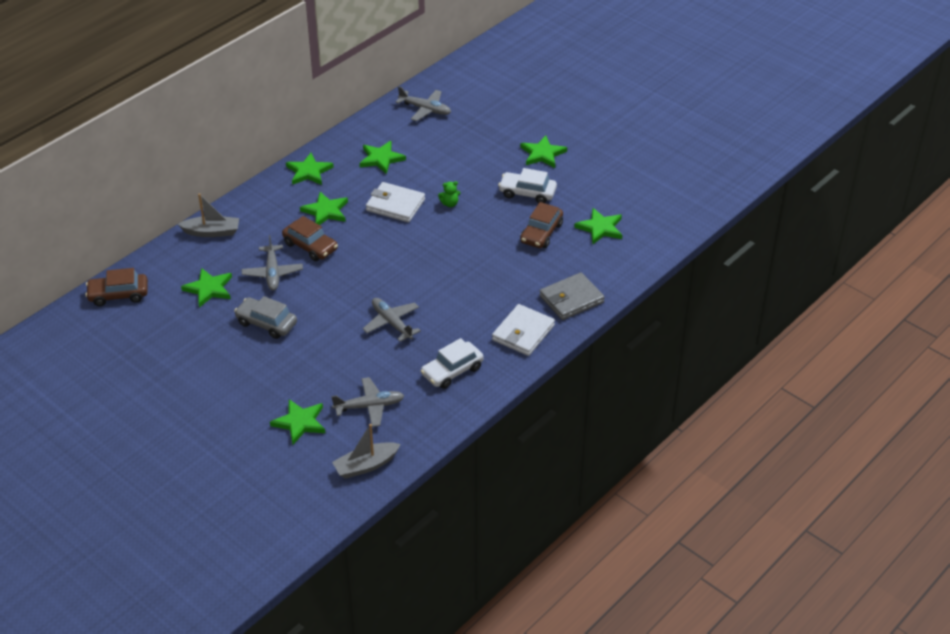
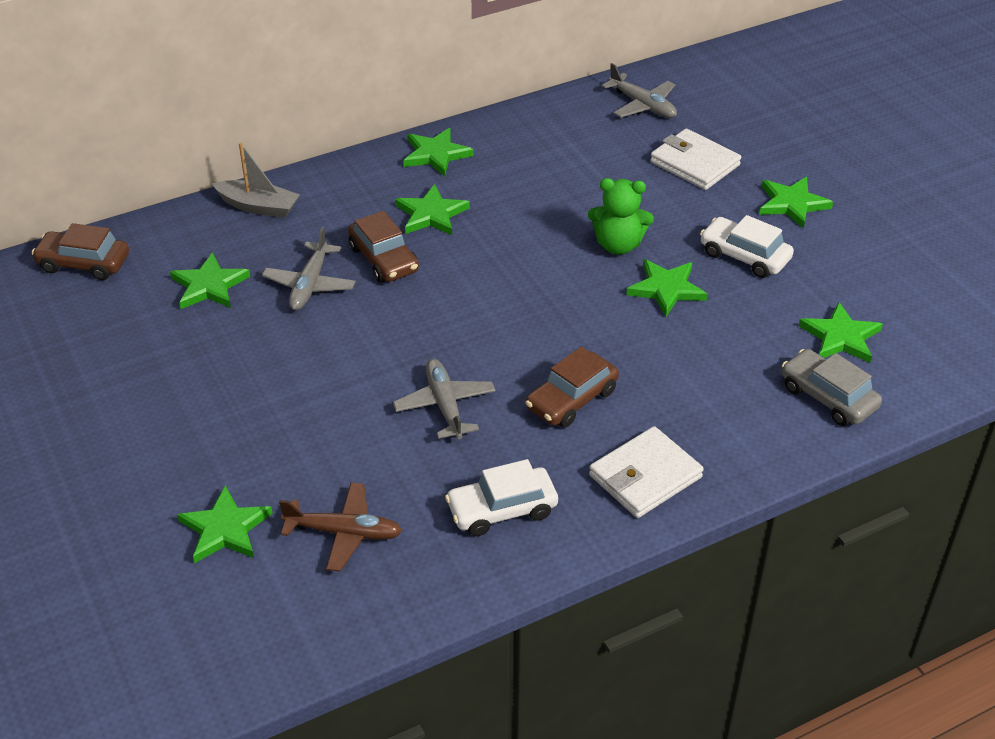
camera: 20 degrees right, 0 degrees up
grey car [234,296,297,339] -> grey car moved to [782,349,882,426]
grey plane [331,377,404,427] -> brown plane [279,482,402,571]
grey boat [332,424,401,479] -> none
green star [359,141,406,174] -> green star moved to [626,259,707,317]
white wallet [366,182,425,222] -> white wallet moved to [650,129,741,190]
green teddy bear [438,181,460,207] -> green teddy bear [588,178,654,255], size x1.82
brown car [520,202,563,248] -> brown car moved to [525,346,619,428]
grey wallet [539,272,605,320] -> none

